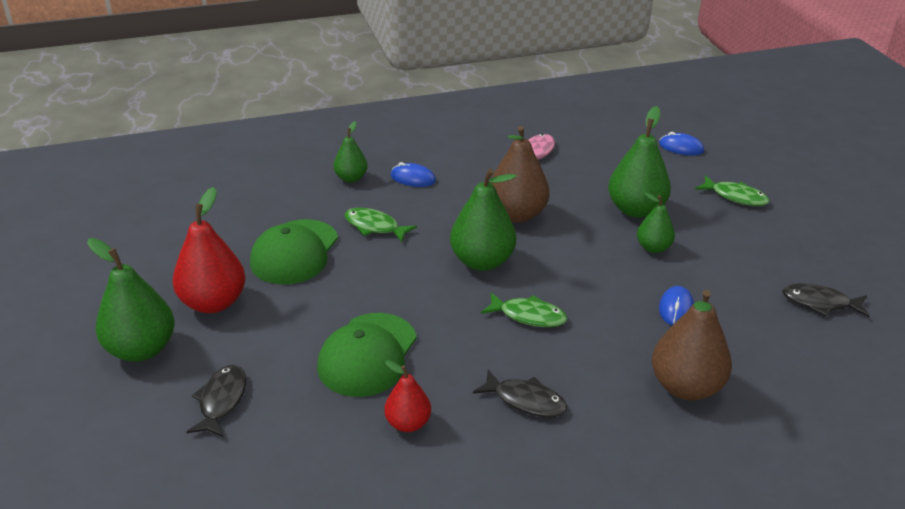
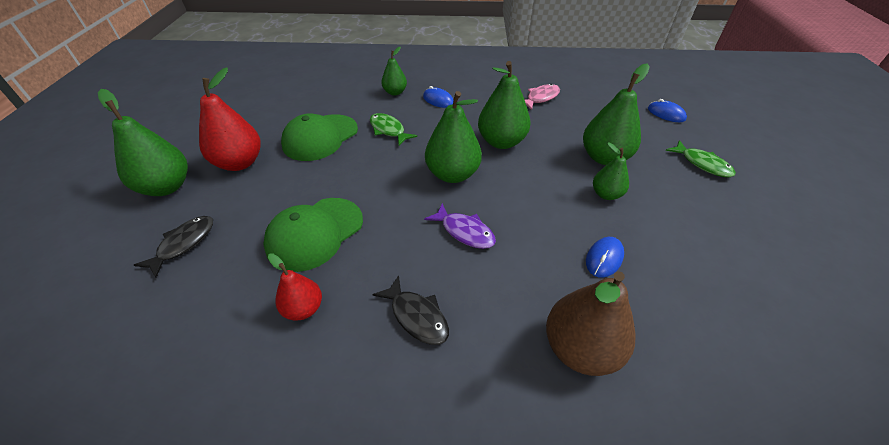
camera: 20 degrees right, 10 degrees up
green fish [481,293,567,327] -> purple fish [424,203,496,249]
brown pear [490,126,550,223] -> green pear [478,61,530,149]
black fish [782,283,869,317] -> none

